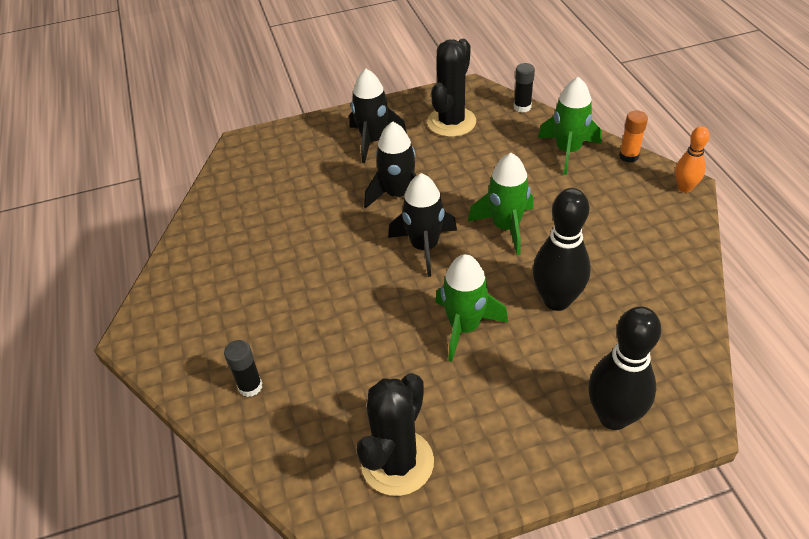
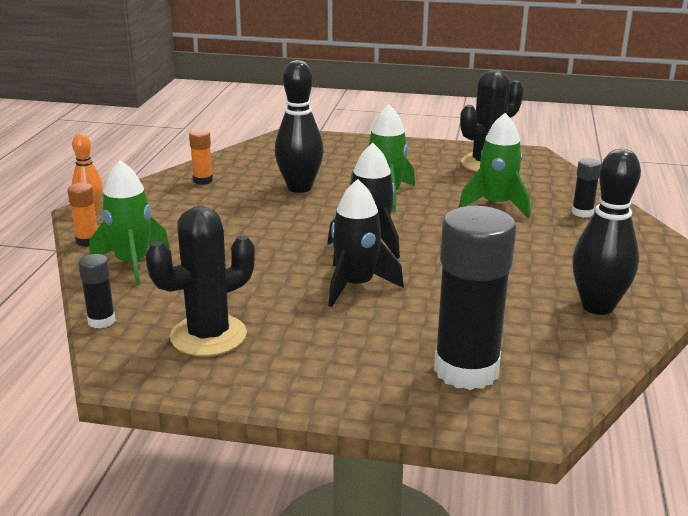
camera: 155 degrees left, 20 degrees down
black rocket [349,69,407,163] -> none
green rocket [468,153,533,255] -> green rocket moved to [459,113,530,218]
black bowling pin [588,306,661,430] -> black bowling pin moved to [572,149,641,315]
none -> orange glue stick [189,129,213,185]
none -> black glue stick [434,206,516,390]

